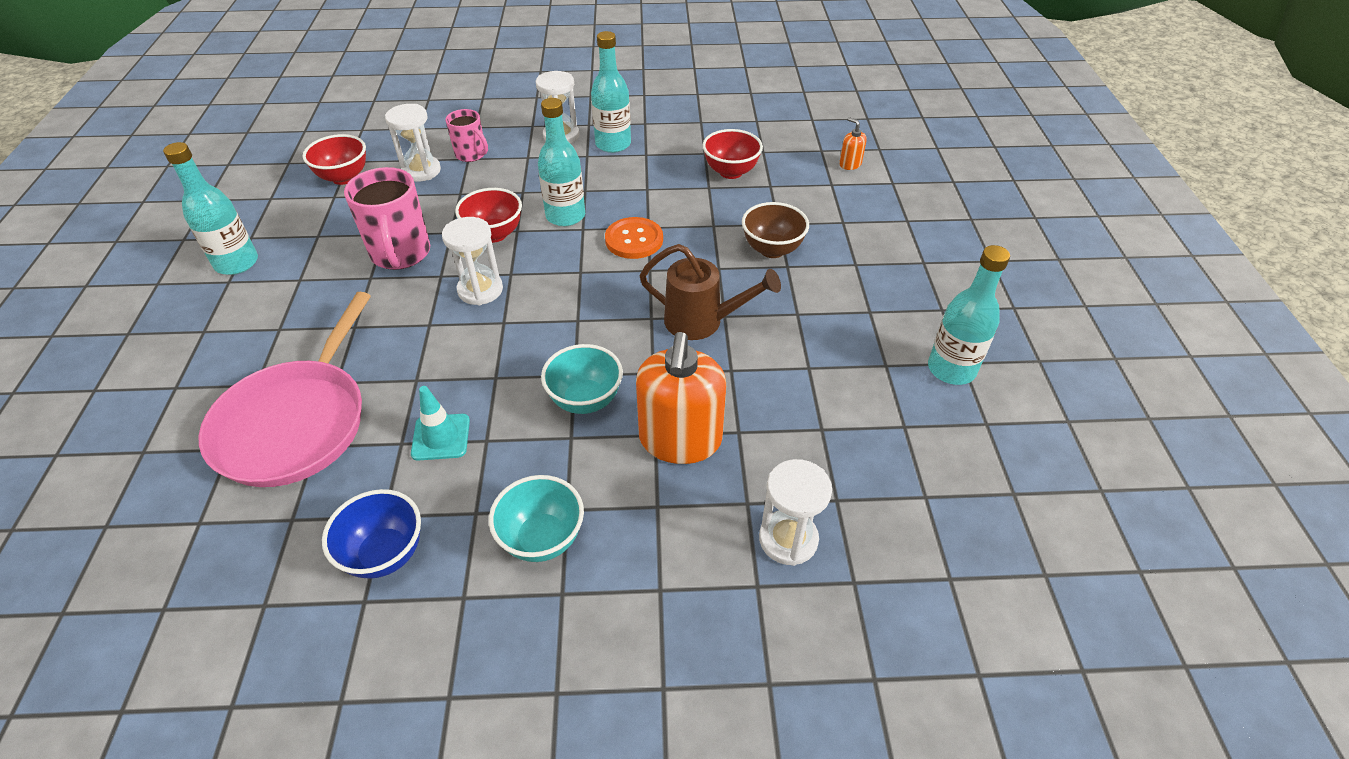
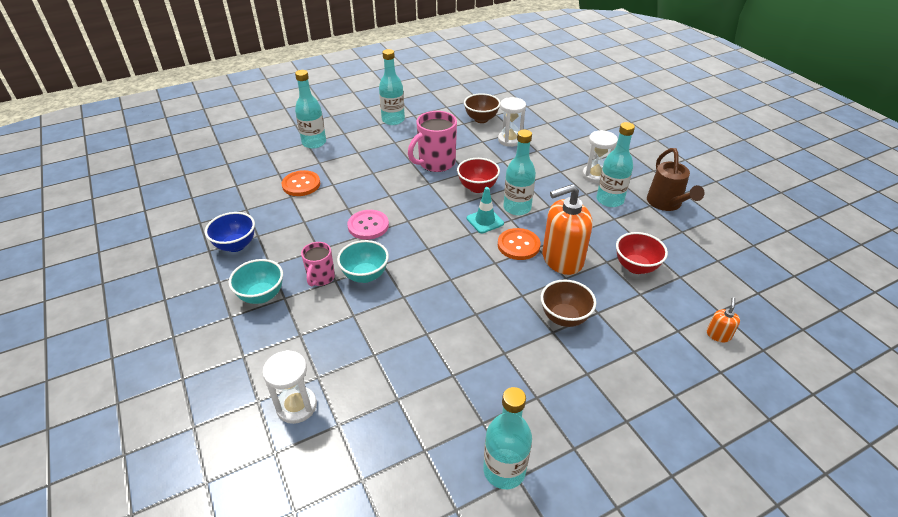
camera: 65 degrees right, 5 degrees down
pink pan [199,292,371,487] -> orange button [281,170,320,196]
red bowl [303,134,366,185] -> brown bowl [464,93,500,123]
turquoise traffic cone [411,386,470,461] -> turquoise traffic cone moved to [467,187,504,233]
white hourglass [442,217,503,305] -> none
pink mug [445,109,488,162] -> pink mug moved to [301,242,335,286]
orange soap dispenser [636,332,726,464] -> orange soap dispenser moved to [542,184,593,275]
brown watering can [639,244,781,340] -> brown watering can moved to [647,148,705,211]
none -> turquoise bottle [295,70,326,149]
none -> pink button [347,210,389,240]

